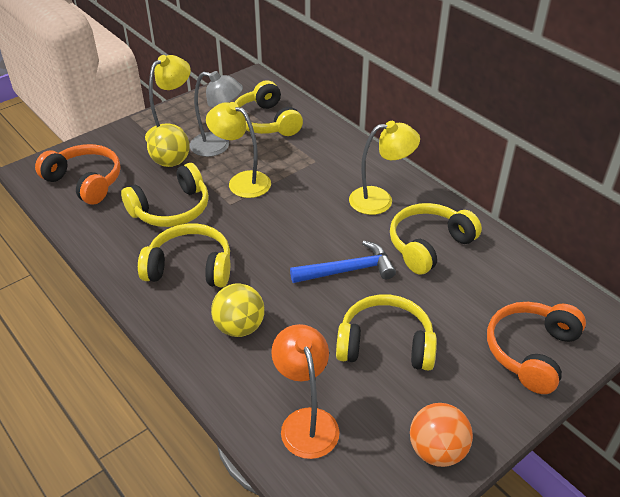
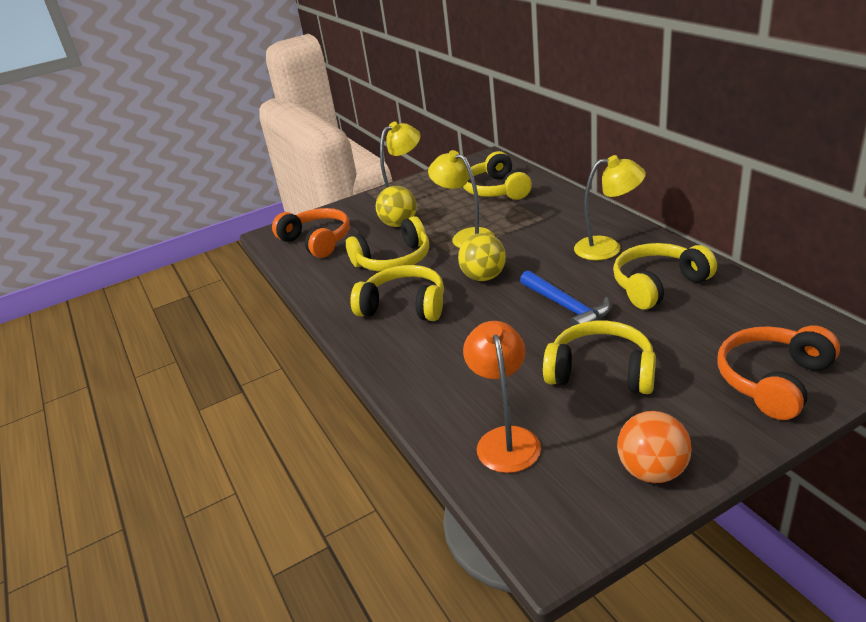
camera: 15 degrees right, 10 degrees down
grey lamp [190,71,243,157] -> none
yellow ball [211,283,265,337] -> yellow ball moved to [458,233,506,281]
blue hammer [290,241,396,283] -> blue hammer turned 60 degrees clockwise [520,270,611,327]

